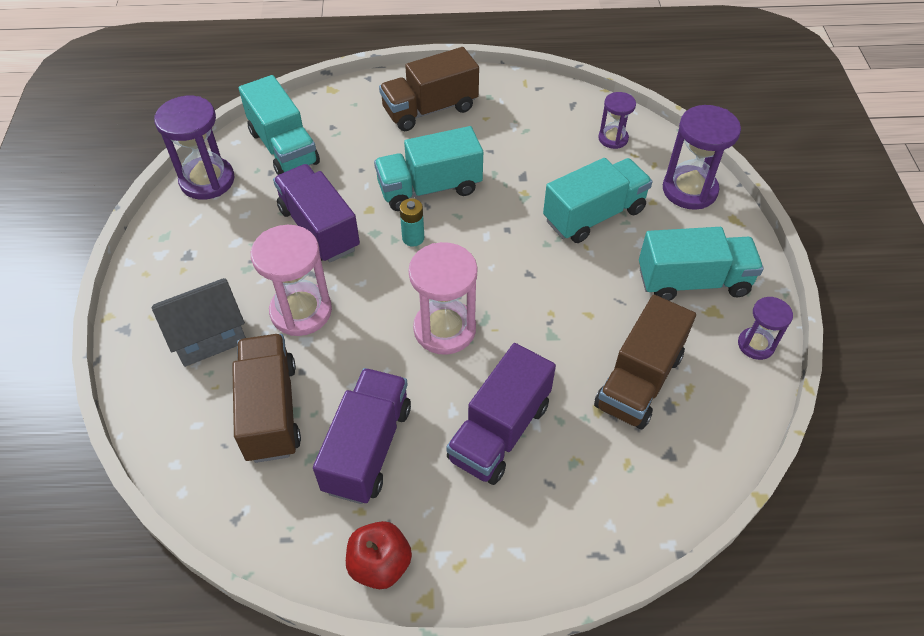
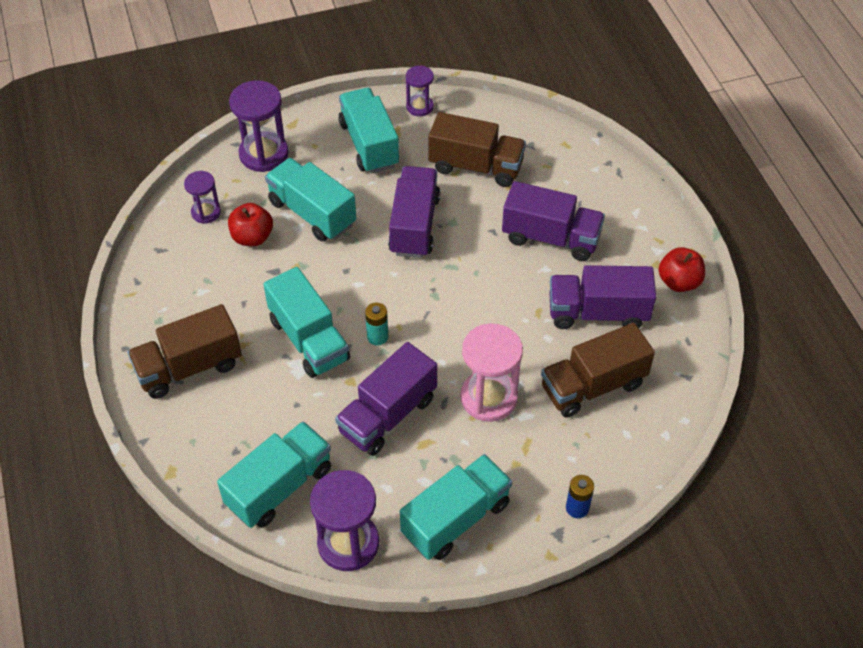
camera: 105 degrees left, 0 degrees up
grey house [151,278,246,367] -> none
brown truck [379,47,479,131] -> brown truck turned 105 degrees clockwise [127,304,242,399]
pink hourglass [409,242,477,355] -> none
none -> red apple [228,203,273,246]
none -> purple truck [388,166,440,258]
none -> turquoise truck [400,454,512,560]
none -> blue battery [566,475,594,518]

